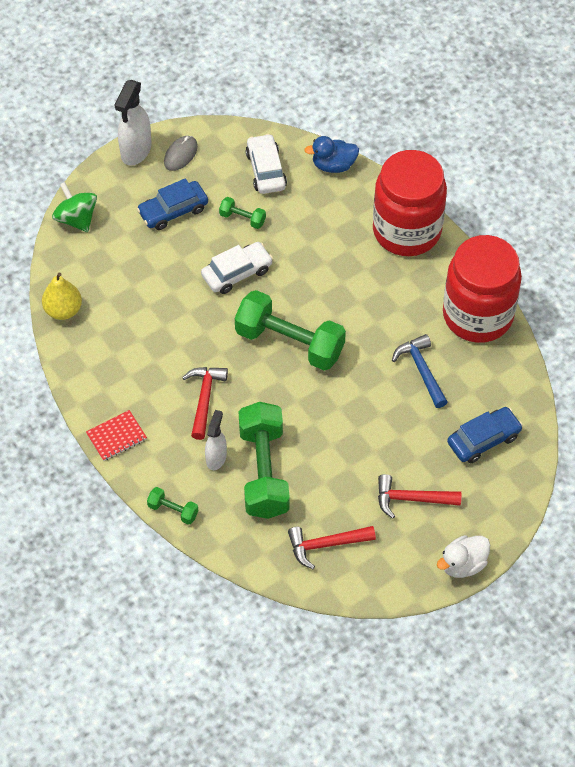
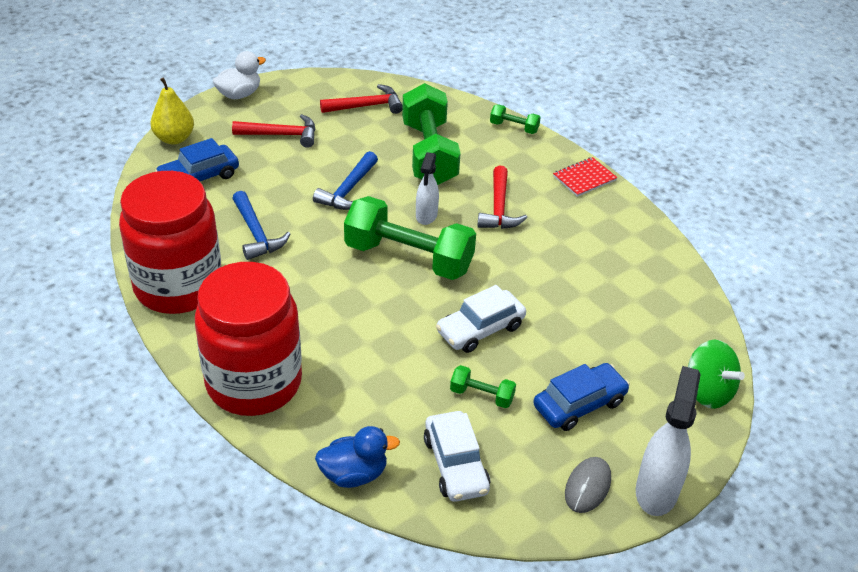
camera: 175 degrees right, 15 degrees down
yellow pear [42,273,82,320] -> yellow pear moved to [150,77,194,145]
white spray bottle [205,410,227,470] -> white spray bottle moved to [416,152,439,225]
none -> blue hammer [313,151,378,210]

